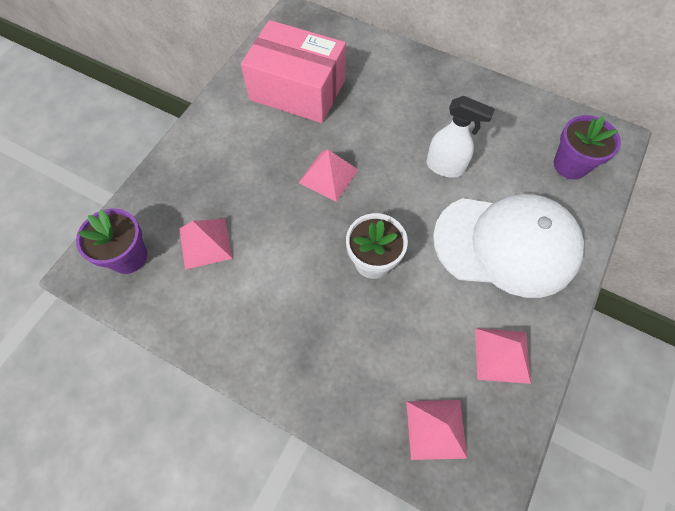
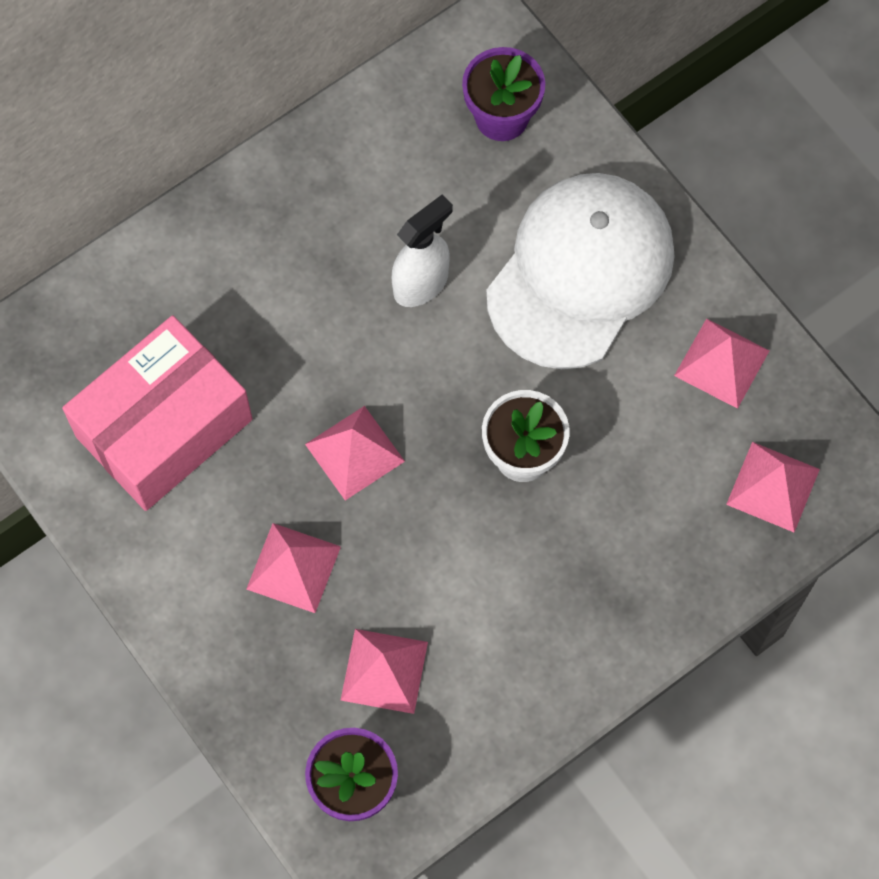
camera: 65 degrees left, 5 degrees up
none -> pink pyramid [247,523,341,613]

